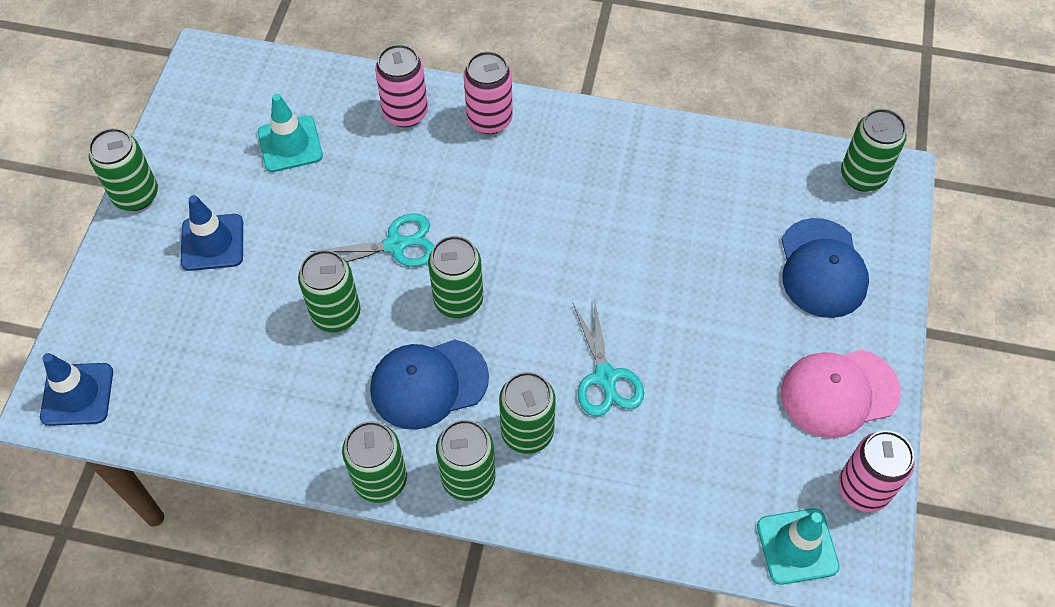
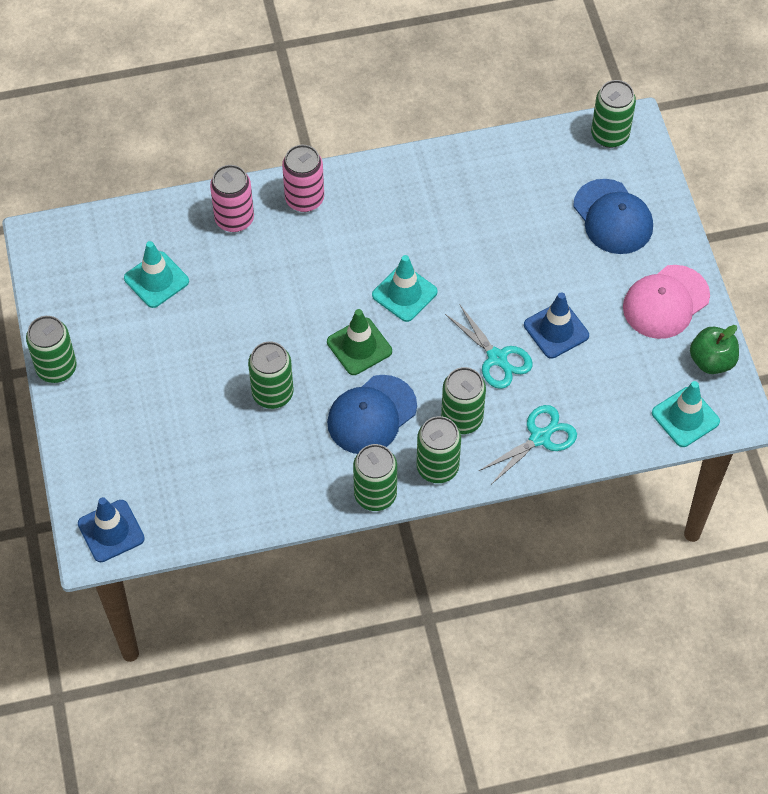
camera: 25 degrees left, 0 degrees up
blue traffic cone [181,195,243,271] -> blue traffic cone moved to [524,292,589,359]
turquoise scissors [310,213,435,267] -> turquoise scissors moved to [479,405,577,484]
green can [428,236,483,318] -> green traffic cone [327,309,392,375]
pink can [838,431,915,512] -> green apple [690,325,739,374]
none -> turquoise traffic cone [372,255,438,322]

